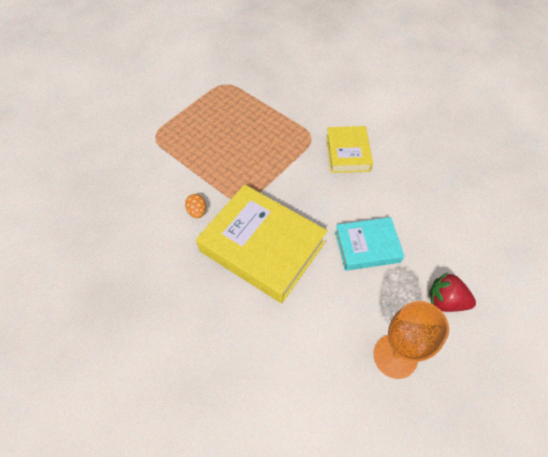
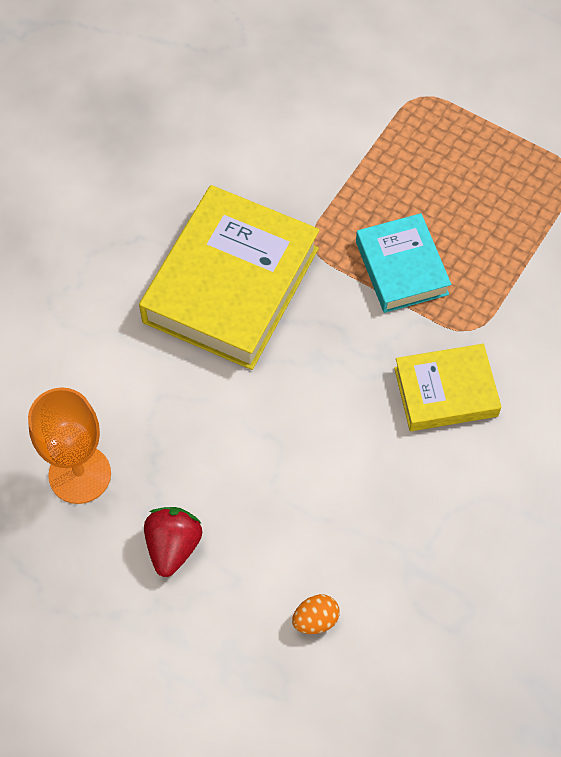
camera: 80 degrees right, 5 degrees up
orange egg [185,194,206,218] -> orange egg moved to [292,594,340,634]
turquoise book [335,217,404,271] -> turquoise book moved to [356,213,451,313]

